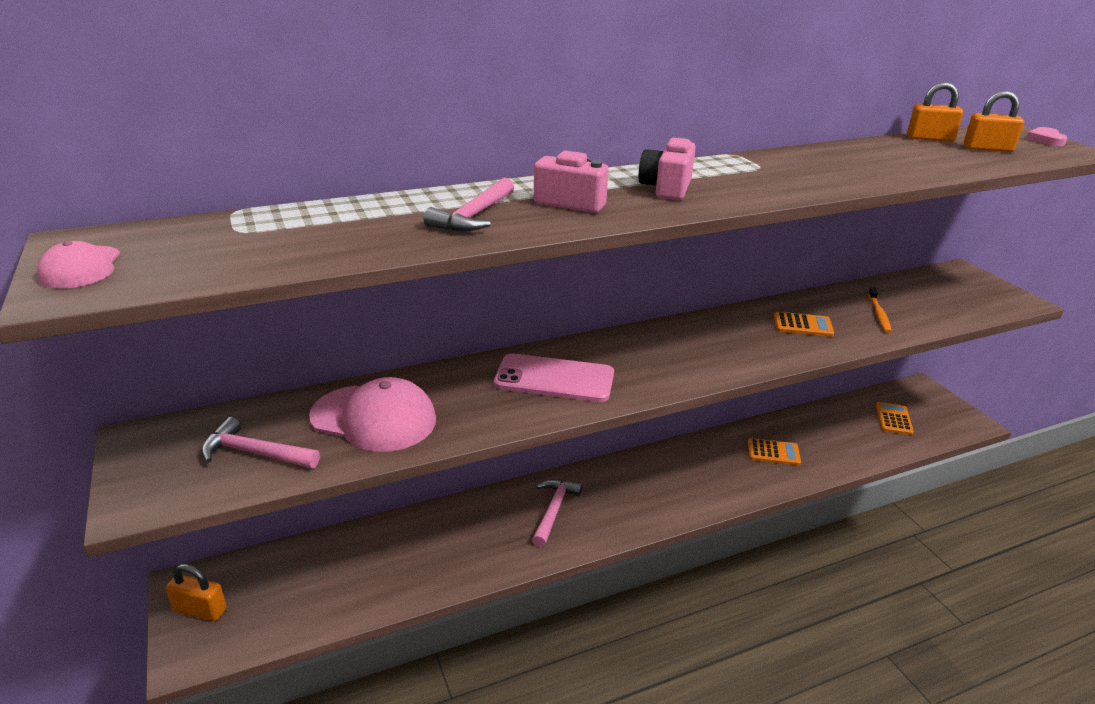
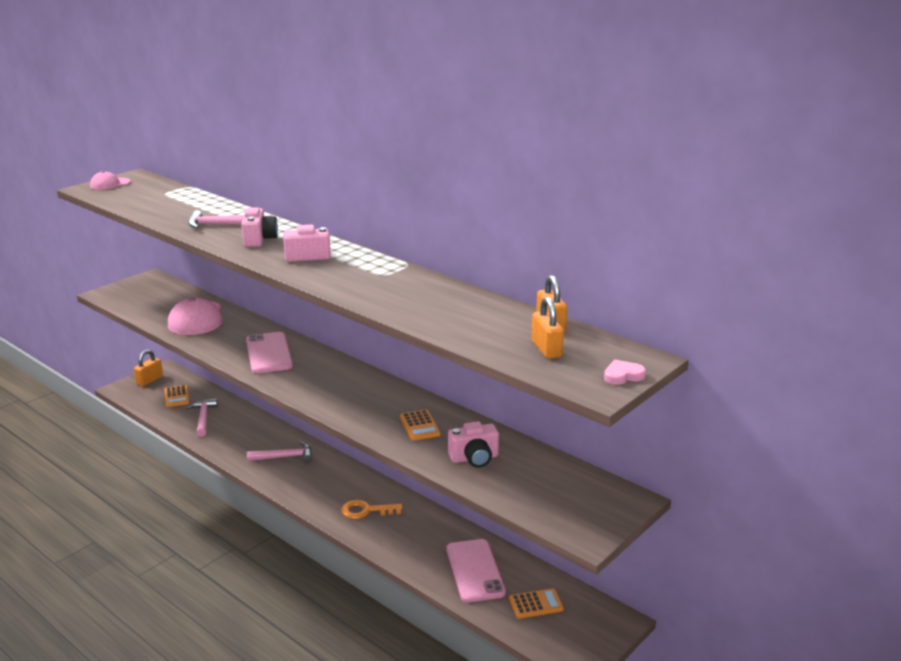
camera: 65 degrees right, 5 degrees down
orange padlock [165,564,227,621] -> orange padlock turned 45 degrees clockwise [134,349,163,386]
pink hammer [201,417,320,468] -> pink hammer moved to [186,398,218,437]
orange calculator [748,438,801,465] -> orange calculator moved to [164,385,190,407]
orange toothbrush [868,287,892,333] -> pink camera [448,421,499,468]
none -> orange key [341,500,402,519]
none -> pink phone [446,539,506,602]

